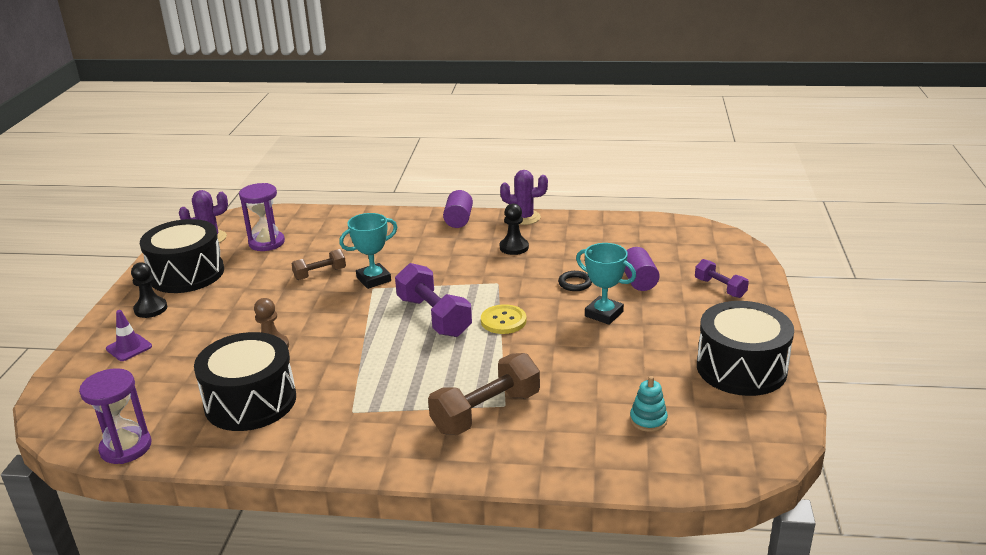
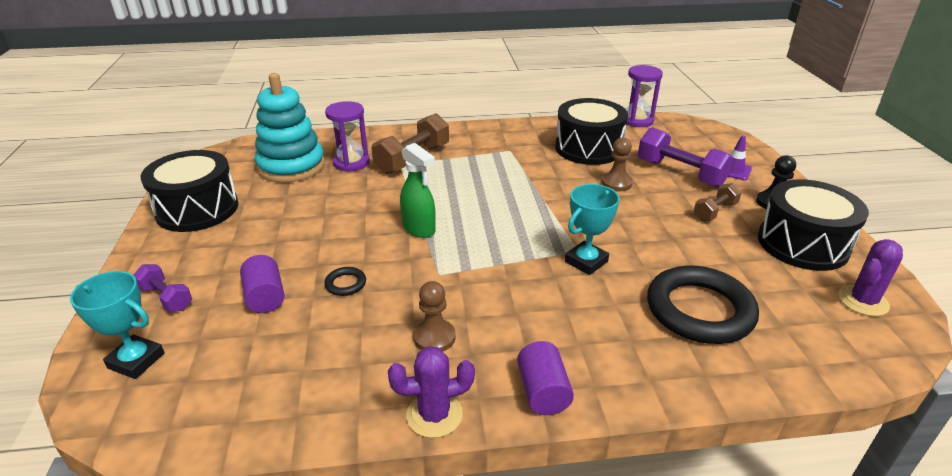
camera: 165 degrees right, 5 degrees up
purple hourglass [239,183,285,251] -> purple hourglass moved to [325,101,370,172]
brown dumbbell [291,249,346,280] -> brown dumbbell moved to [693,183,742,221]
purple dumbbell [395,263,472,337] -> purple dumbbell moved to [638,127,734,187]
yellow button [481,304,527,334] -> green spray bottle [400,143,436,238]
black pawn [500,203,529,255] -> brown pawn [413,281,456,351]
turquoise trophy [576,243,636,325] -> turquoise trophy moved to [70,271,165,379]
turquoise stacking toy [630,376,668,432] -> turquoise stacking toy [255,73,325,183], size x2.41
none -> black ring [647,266,759,344]

